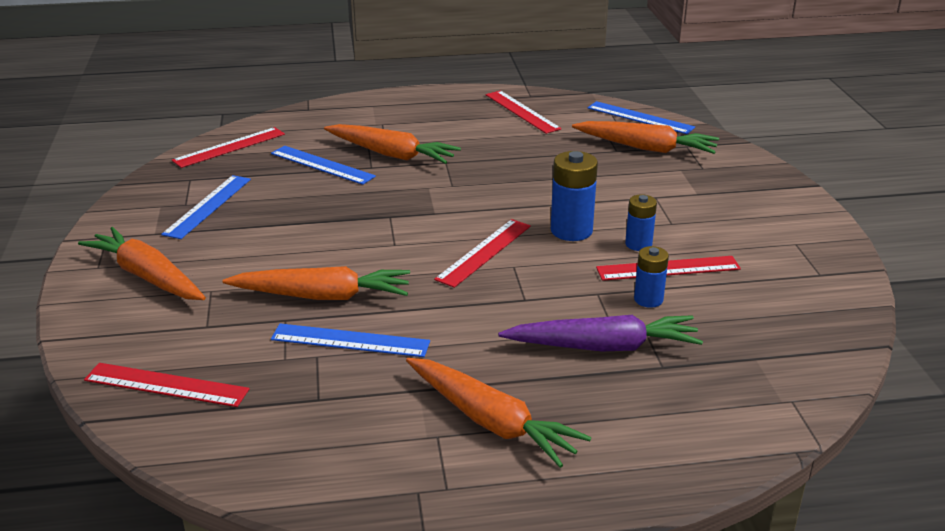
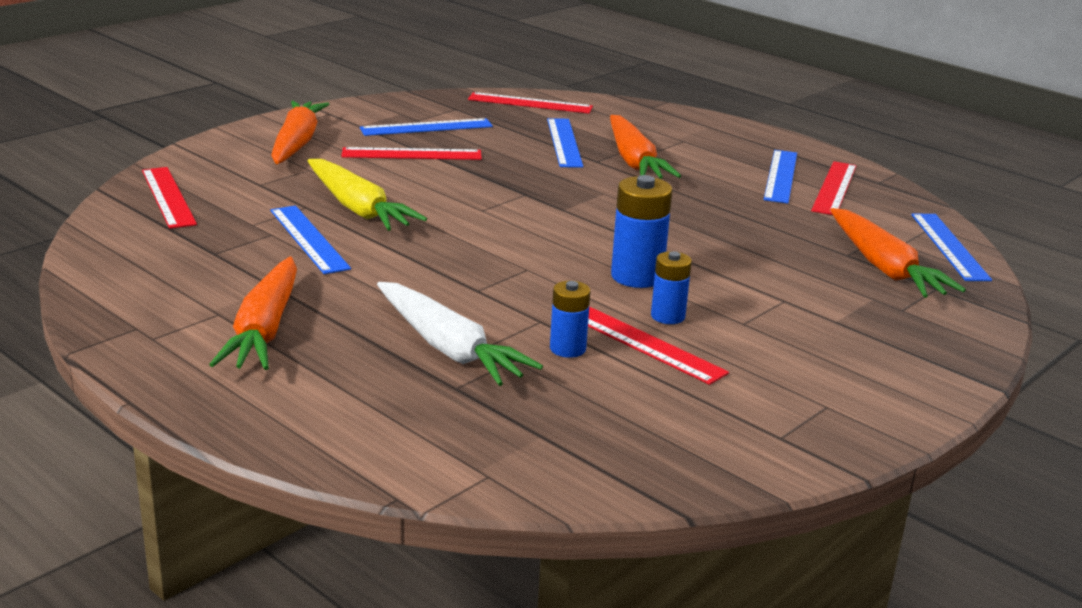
camera: 50 degrees right, 5 degrees down
orange carrot [223,266,410,300] -> yellow carrot [308,159,427,231]
red ruler [434,219,531,288] -> red ruler moved to [341,147,482,160]
purple carrot [498,315,703,351] -> white carrot [377,282,543,386]
none -> blue ruler [763,150,797,204]

